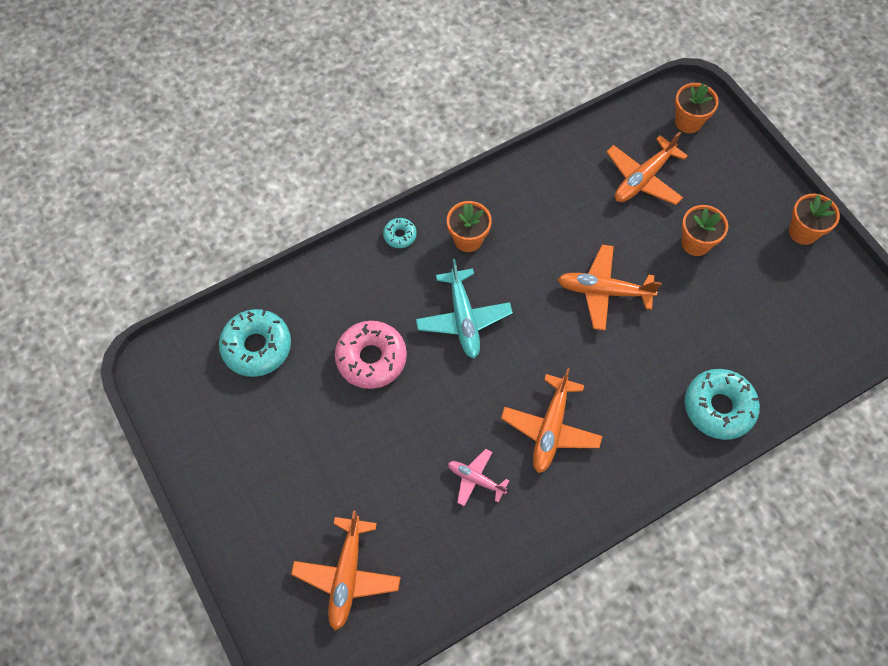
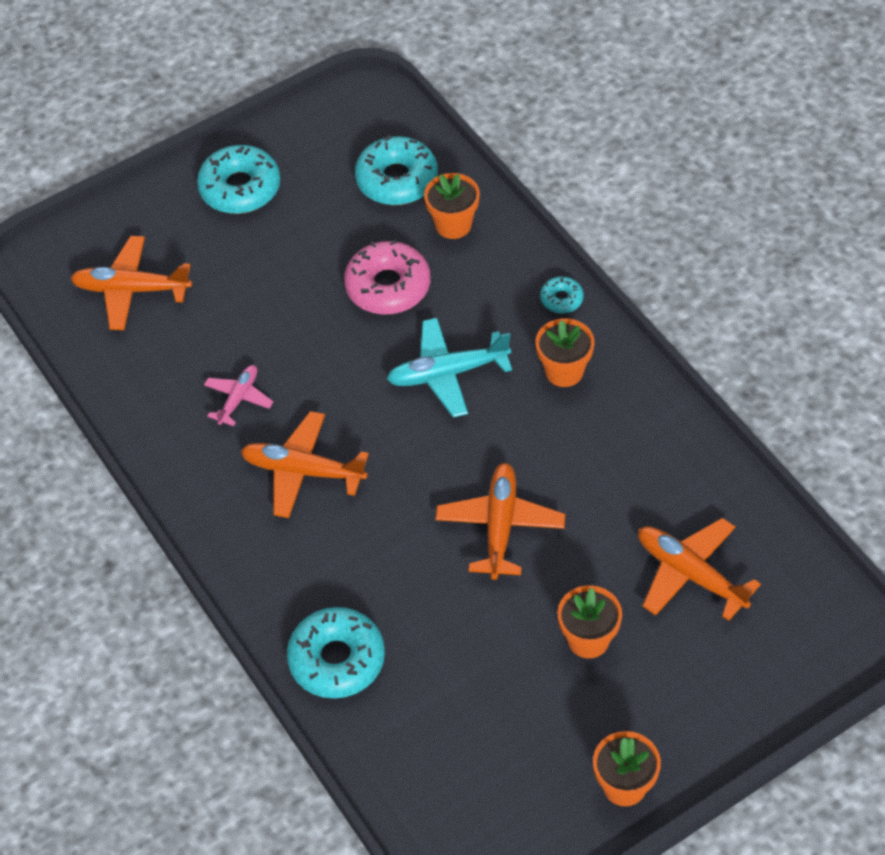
camera: 90 degrees right, 10 degrees down
orange flower pot [675,83,719,133] -> orange flower pot moved to [424,173,480,239]
none -> turquoise donut [197,145,280,214]

